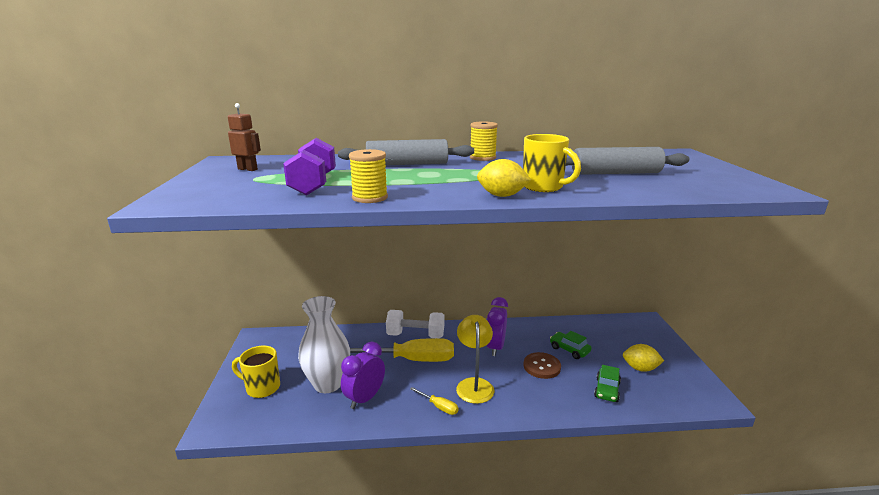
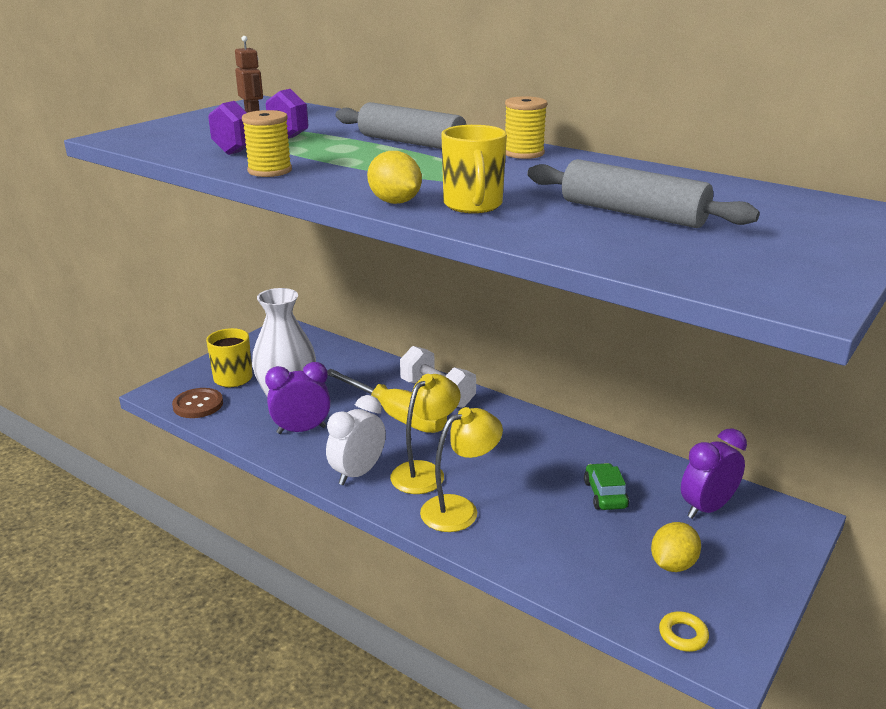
camera: 40 degrees right, 5 degrees up
yellow screwdriver [410,387,458,415] -> white clock [326,395,386,485]
purple clock [487,297,508,356] -> purple clock moved to [681,428,747,519]
brown button [523,352,561,379] -> brown button moved to [172,388,223,418]
green car [594,365,621,402] -> none
yellow lemon [623,344,664,372] -> yellow lemon turned 75 degrees clockwise [651,522,701,572]
none -> yellow lamp [420,407,503,532]
none -> yellow ring [659,611,709,652]

